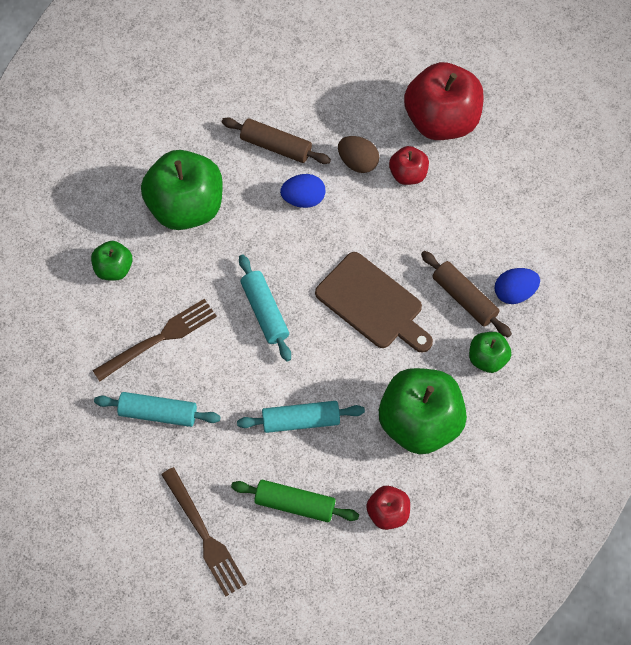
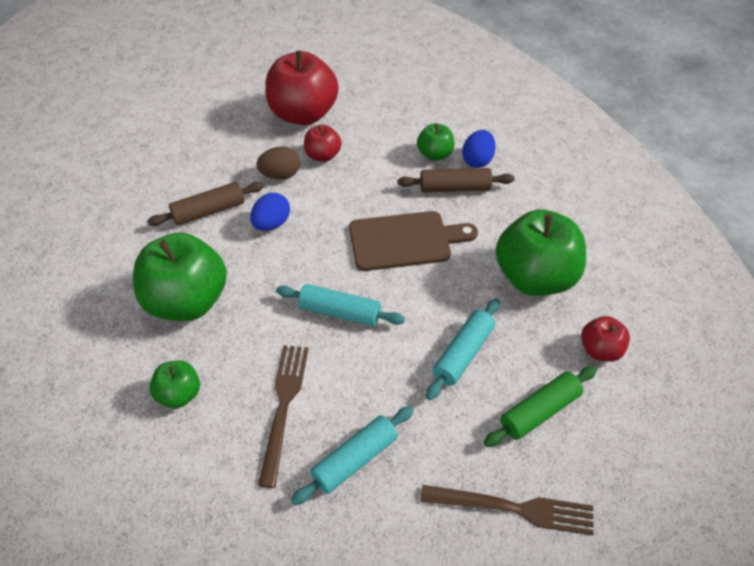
camera: 50 degrees left, 15 degrees down
green apple [469,332,511,373] -> green apple moved to [417,123,454,161]

